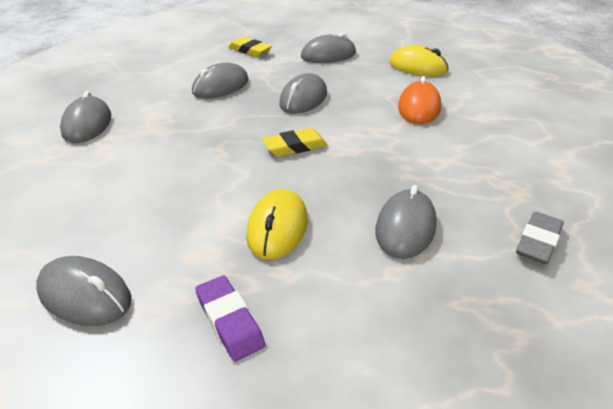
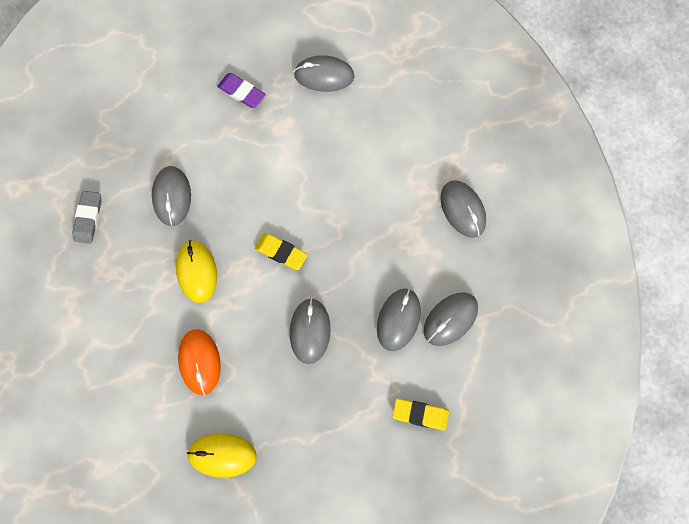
camera: 155 degrees right, 35 degrees up
yellow mouse [246,189,308,260] -> yellow mouse moved to [176,240,217,303]
yellow eraser [262,128,327,157] -> yellow eraser turned 75 degrees clockwise [255,233,308,270]
grey mouse [301,33,356,63] -> grey mouse moved to [424,292,478,346]

